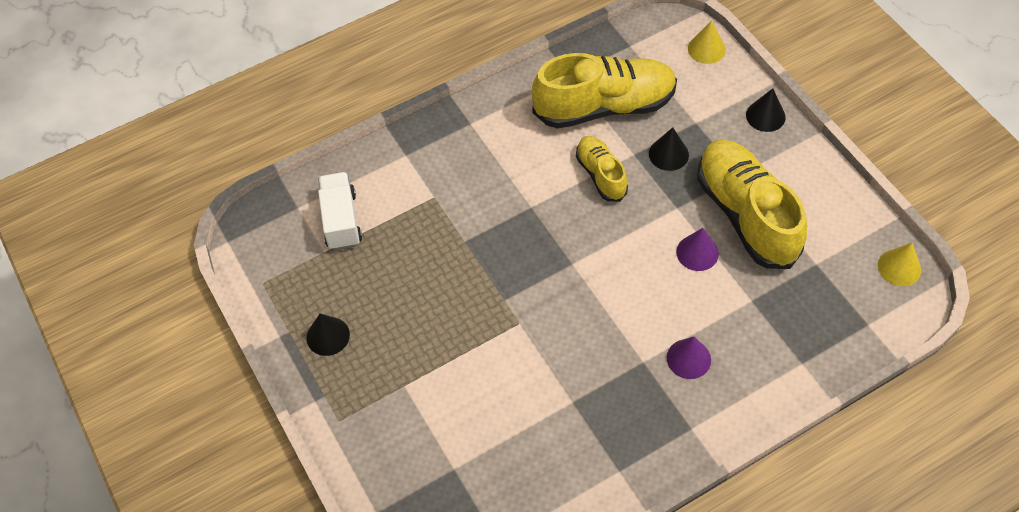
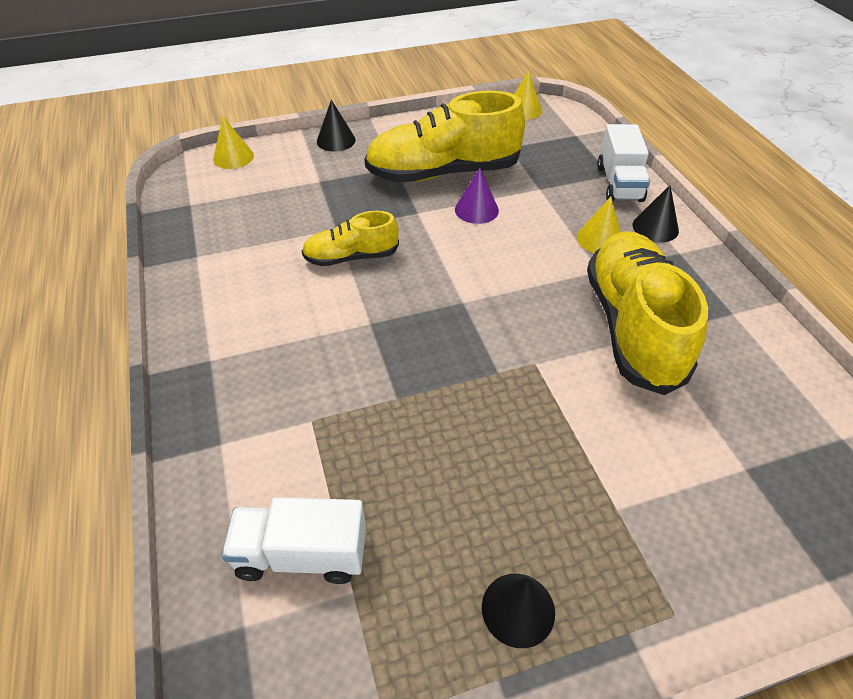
camera: 80 degrees left, 10 degrees down
yellow shoe [532,53,677,128] -> yellow shoe moved to [587,231,708,395]
black cone [649,127,689,171] -> black cone moved to [633,185,679,242]
purple cone [667,337,711,379] -> yellow cone [577,197,621,253]
none -> white truck [597,124,650,202]

